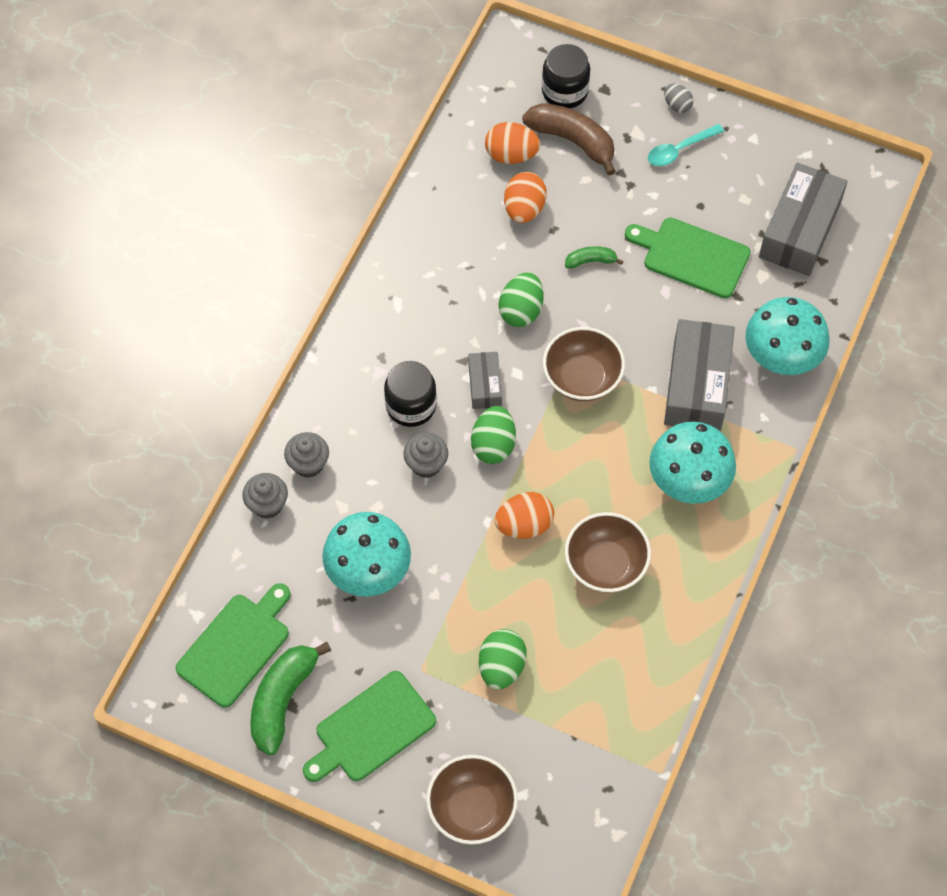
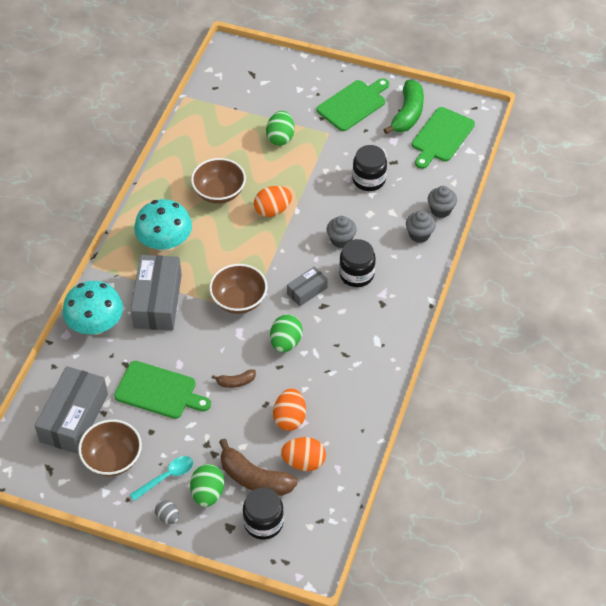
camera: 175 degrees right, 10 degrees down
turquoise mushroom [322,512,411,597] -> black jar [353,145,387,191]
brown bowl [426,755,518,844] -> brown bowl moved to [78,419,142,476]
grey box [469,352,502,409] -> grey box turned 60 degrees clockwise [287,266,328,306]
green egg [471,406,516,464] -> green egg moved to [190,464,225,507]
green banana [565,246,623,269] -> brown banana [212,369,256,388]

